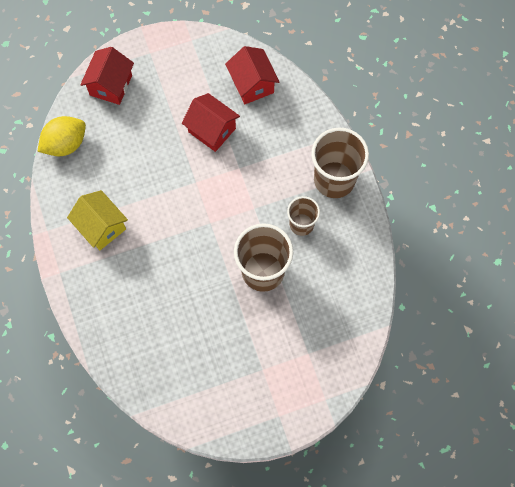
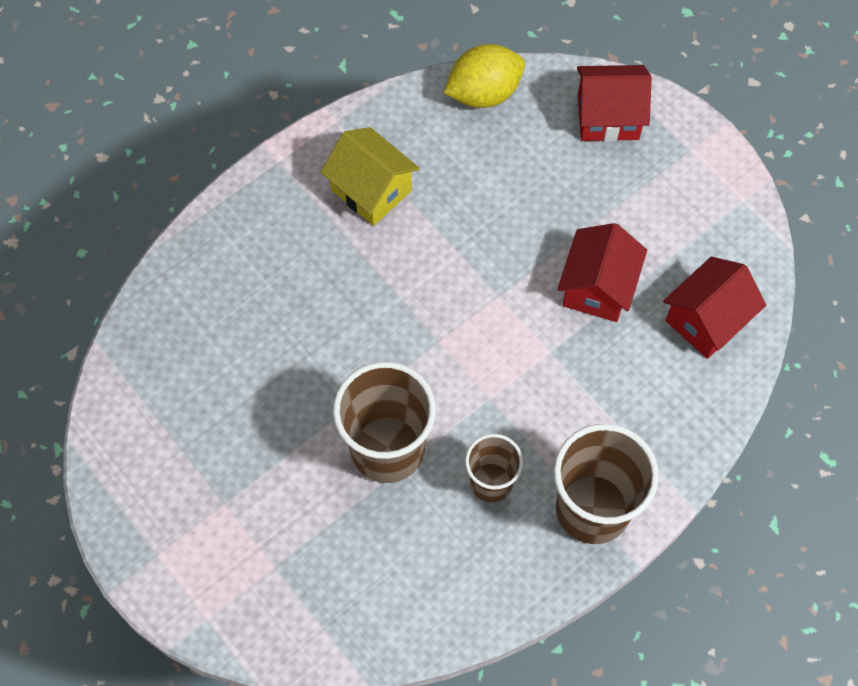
camera: 70 degrees right, 5 degrees down
yellow lemon [37,116,86,156] -> yellow lemon turned 60 degrees counterclockwise [444,44,525,108]
yellow house [67,190,128,250] -> yellow house turned 75 degrees counterclockwise [321,127,420,226]

